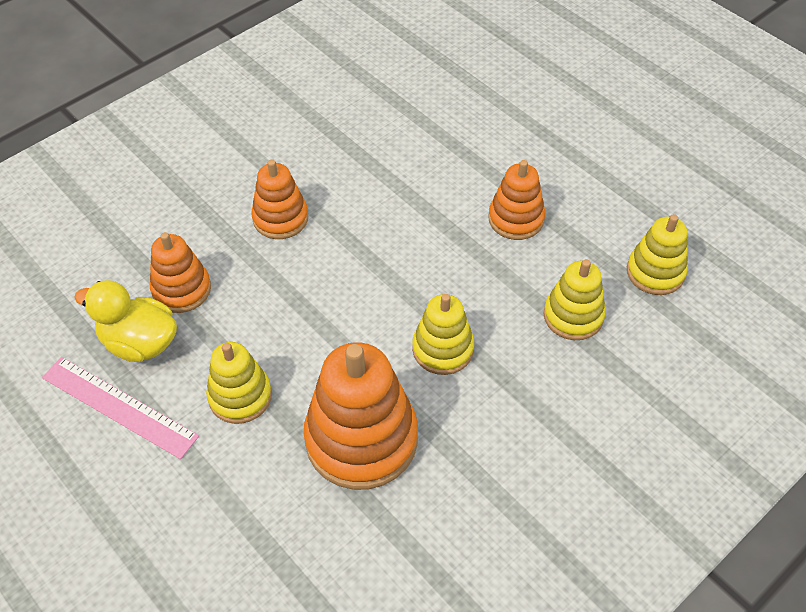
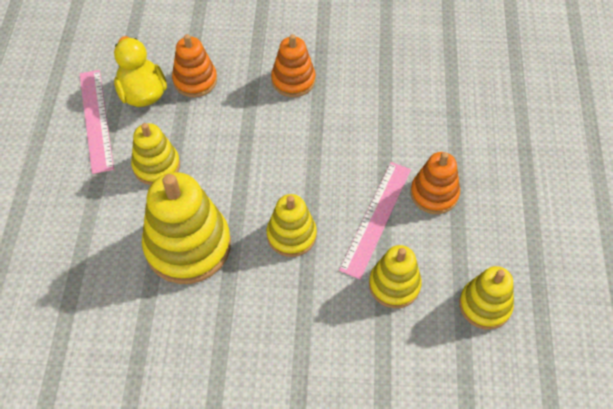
camera: 45 degrees right, 5 degrees up
orange stacking toy [303,343,418,490] -> yellow stacking toy [142,172,231,284]
none -> pink ruler [339,162,411,279]

